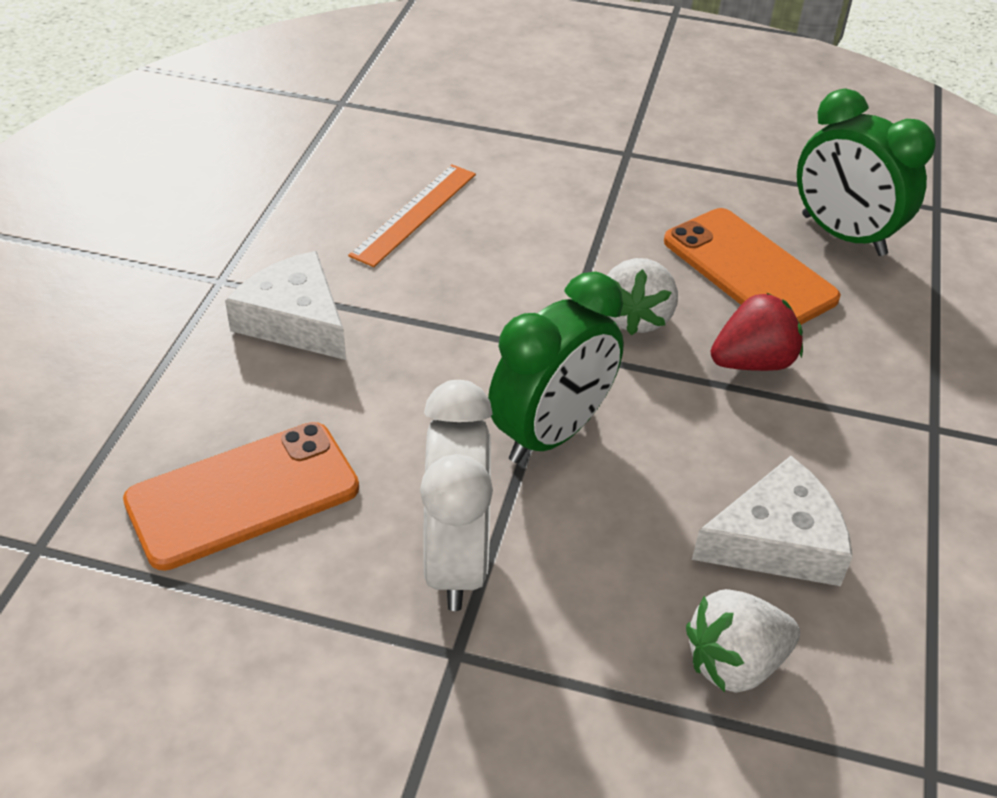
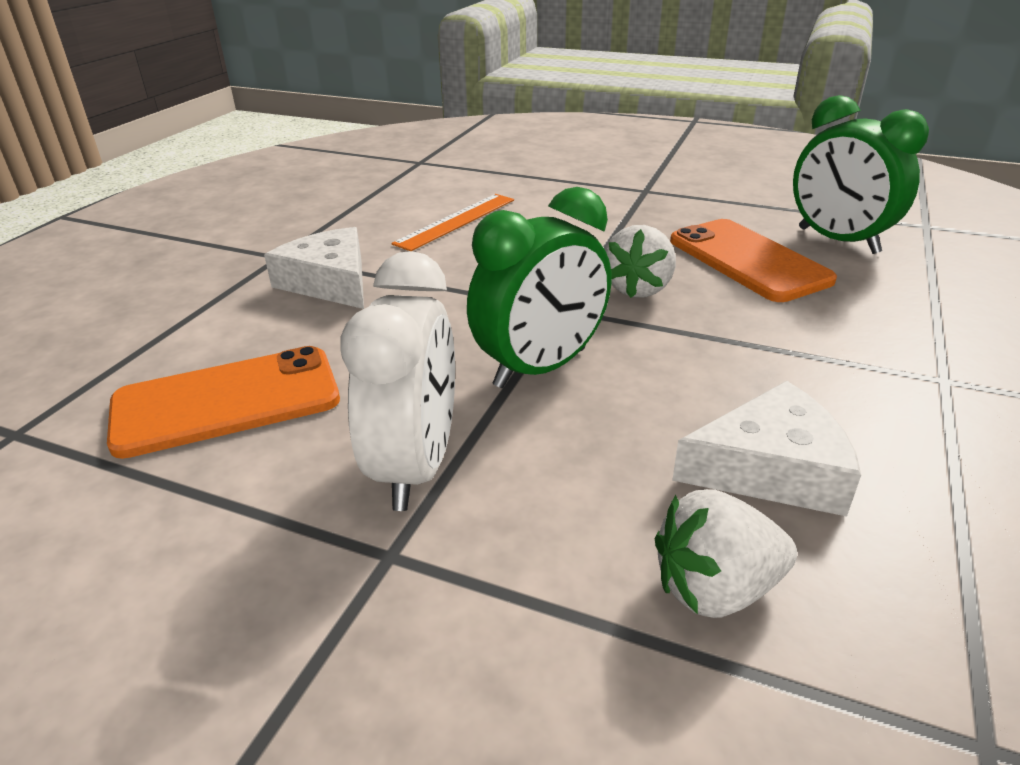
camera: 10 degrees right, 10 degrees down
red strawberry [711,292,803,371] -> none

